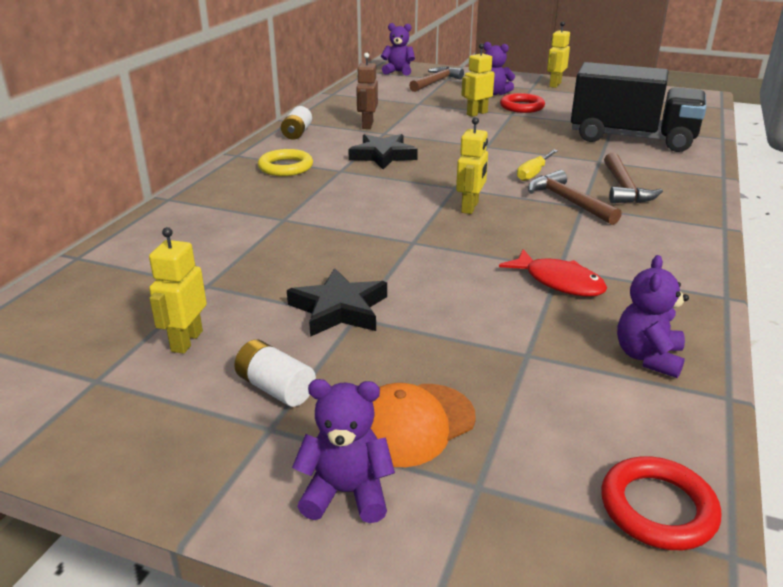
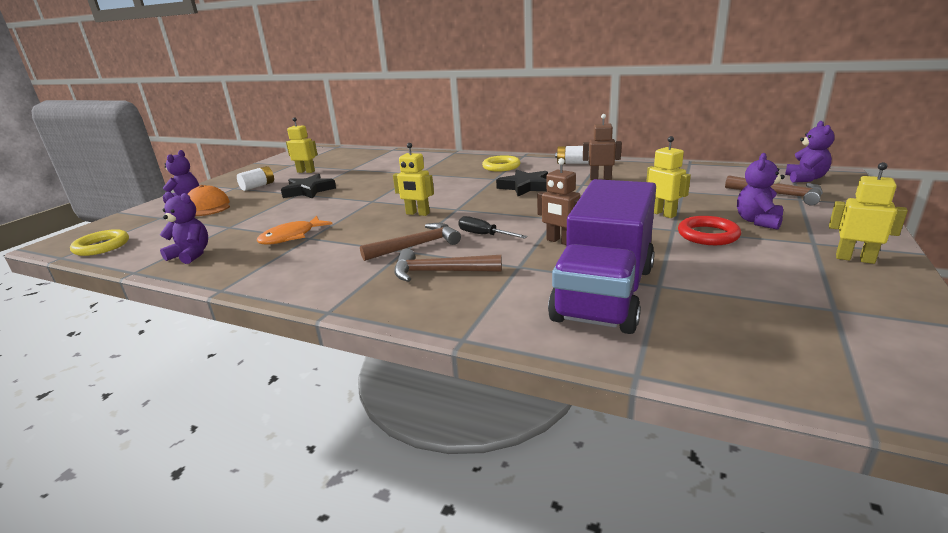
camera: 95 degrees right, 5 degrees down
red fish [499,249,607,297] -> orange fish [257,216,332,244]
yellow screwdriver [517,150,558,181] -> black screwdriver [458,216,527,239]
black truck [571,62,706,152] -> purple truck [548,179,656,334]
red ring [601,456,721,550] -> yellow ring [70,229,129,256]
none -> brown robot [537,158,580,245]

